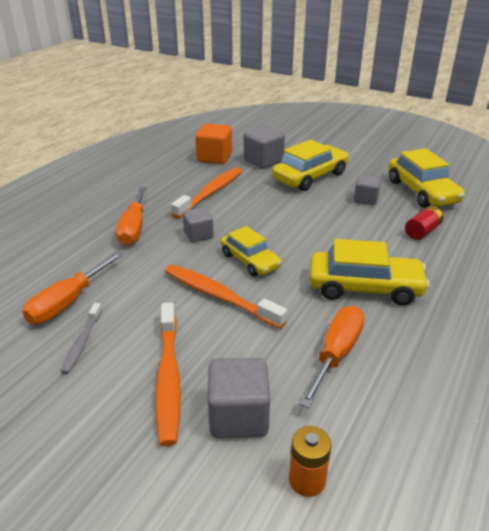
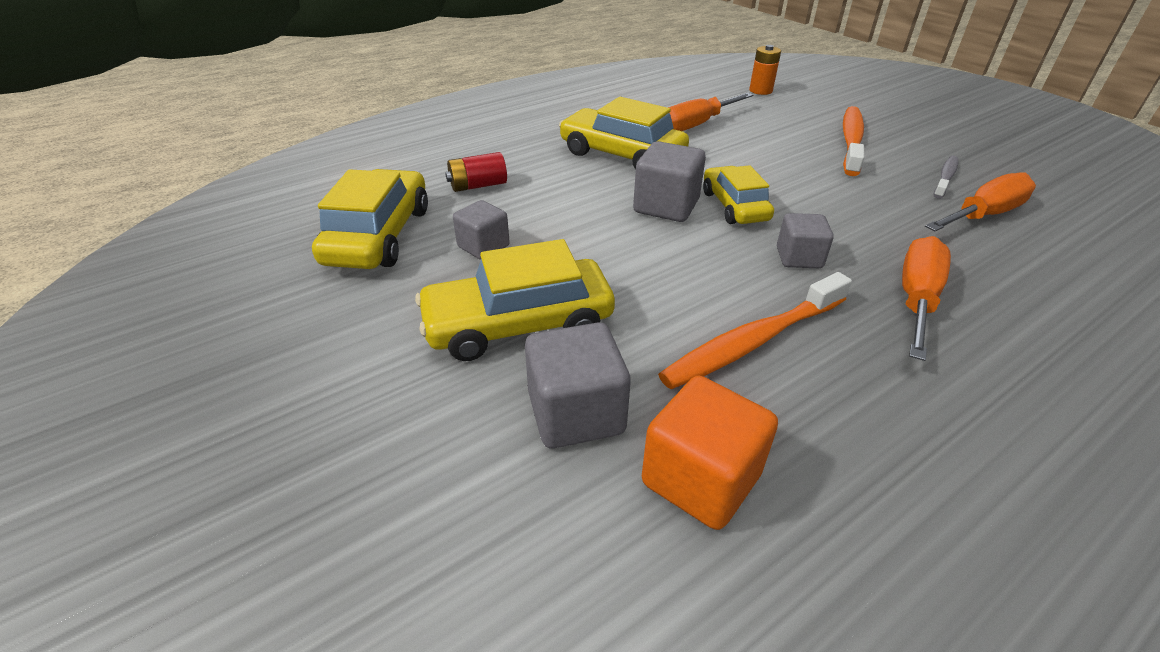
camera: 155 degrees left, 5 degrees up
orange toothbrush [165,265,287,329] -> none
grey cube [208,358,270,438] -> grey cube moved to [633,141,706,222]

